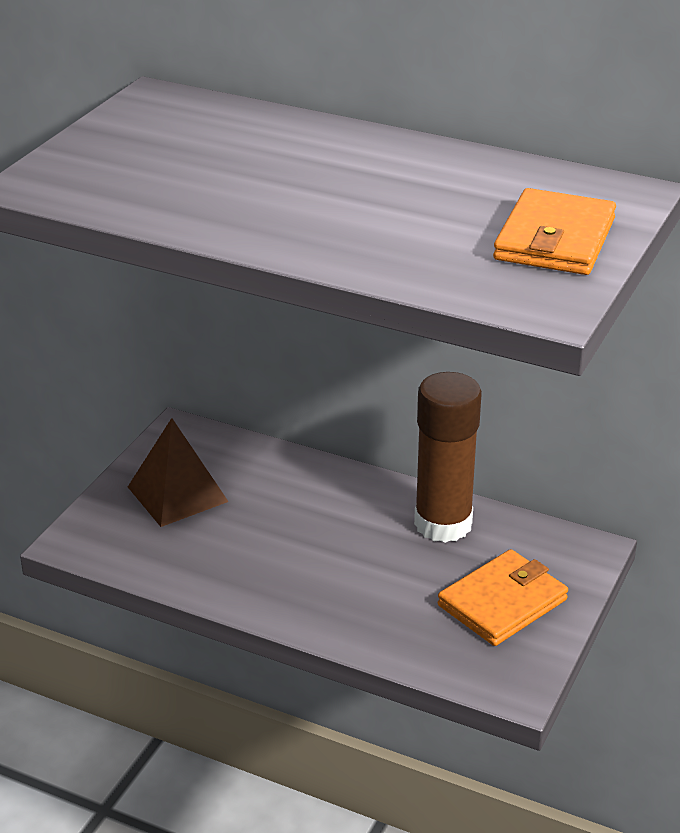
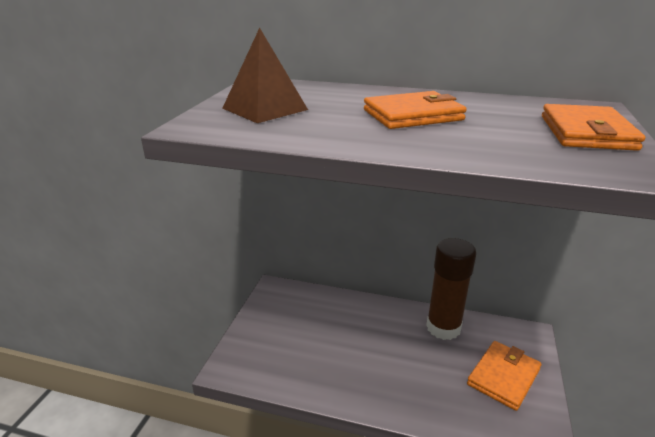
camera: 10 degrees left, 5 degrees down
brown pyramid [128,418,229,527] -> brown pyramid moved to [222,28,308,123]
none -> orange wallet [364,91,467,129]

